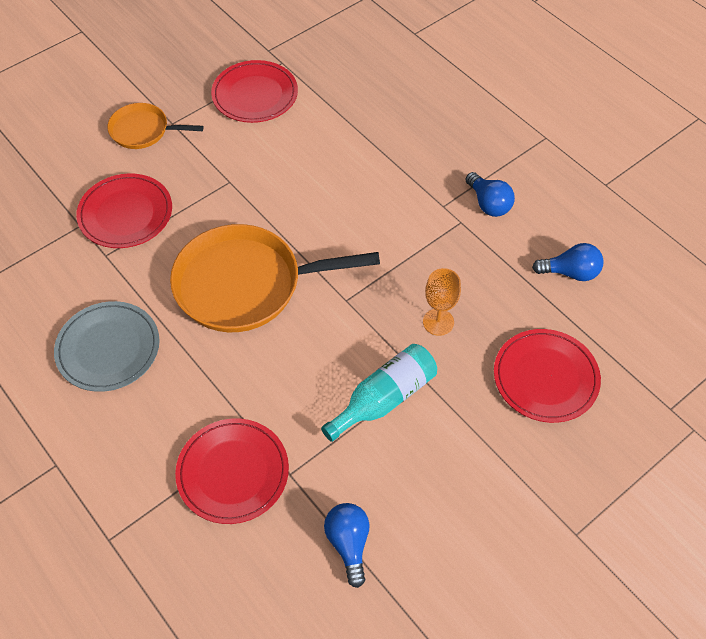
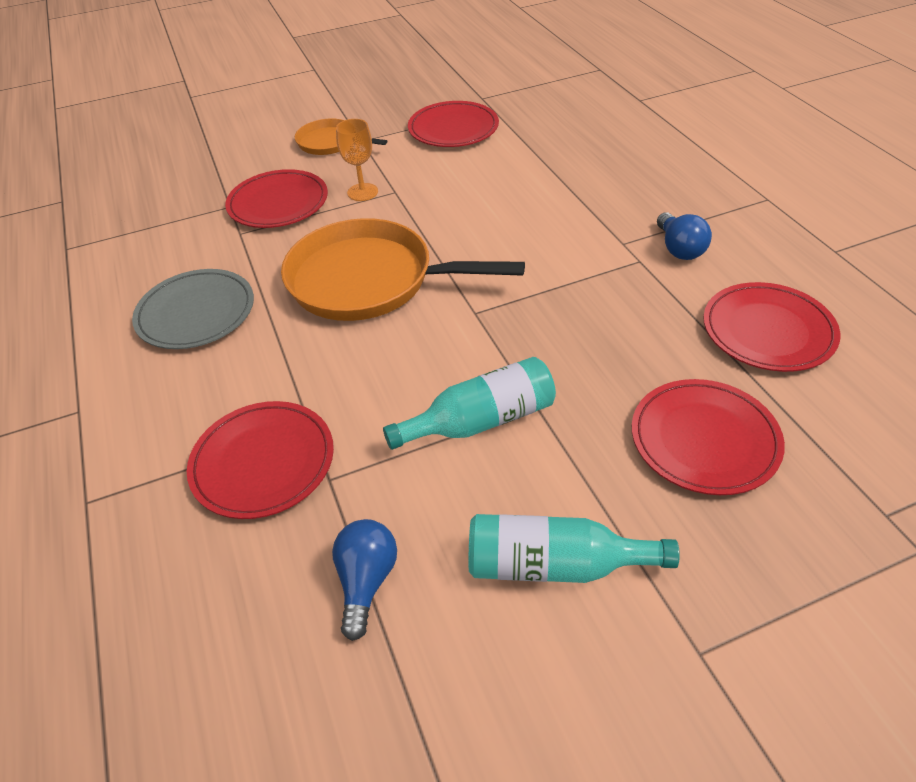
camera: 20 degrees right, 10 degrees down
orange goblet [423,268,461,336] -> orange goblet moved to [336,119,378,201]
blue light bulb [532,243,604,281] -> red plate [703,282,840,372]
none -> turquoise bottle [469,514,680,583]

